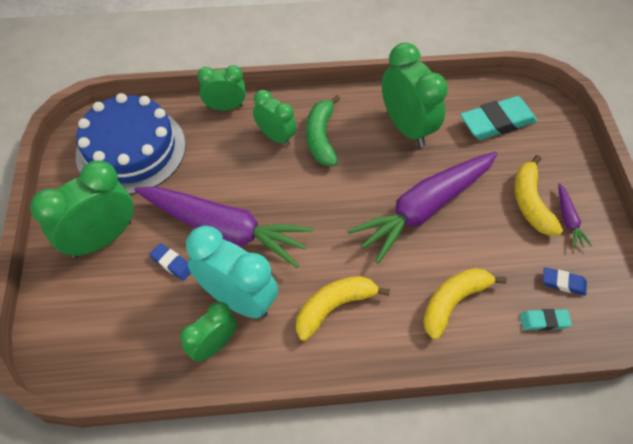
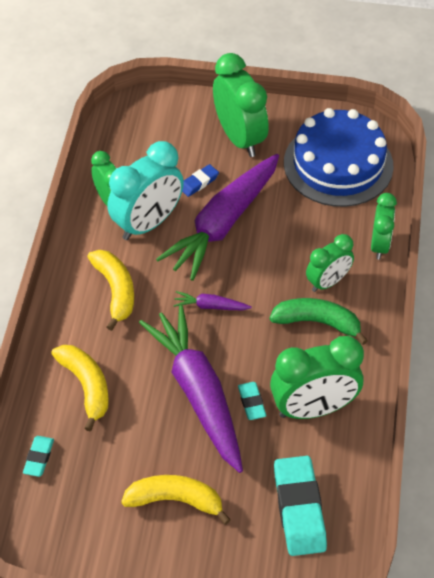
camera: 105 degrees right, 5 degrees down
blue eraser [543,267,587,296] -> none
purple carrot [559,183,592,248] -> purple carrot moved to [173,291,252,310]
none -> turquoise eraser [238,382,266,420]

